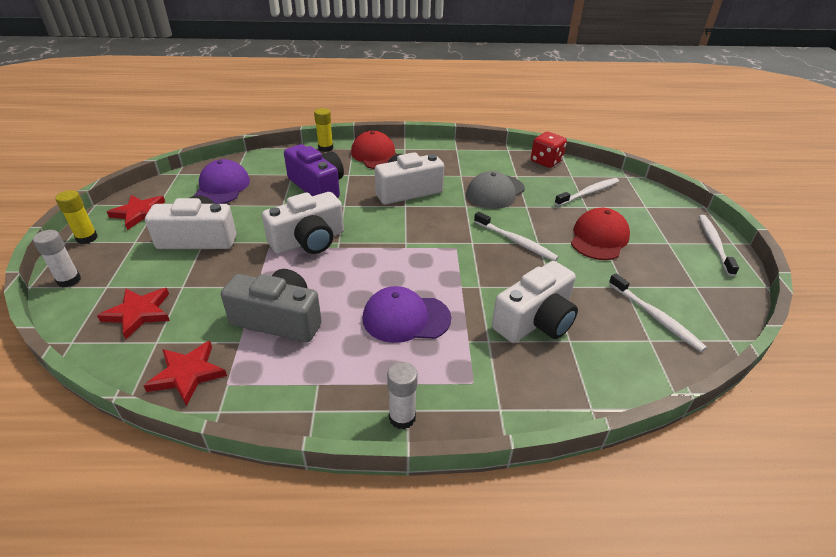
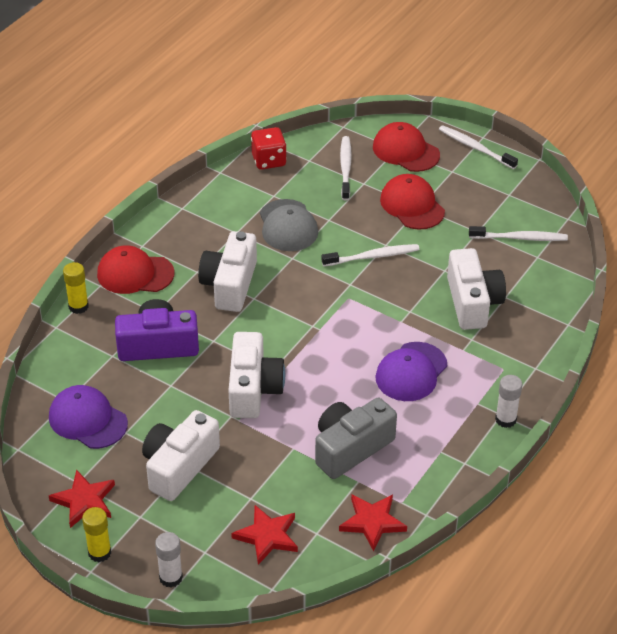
camera: 55 degrees left, 5 degrees up
none -> red cap [373,122,440,172]

